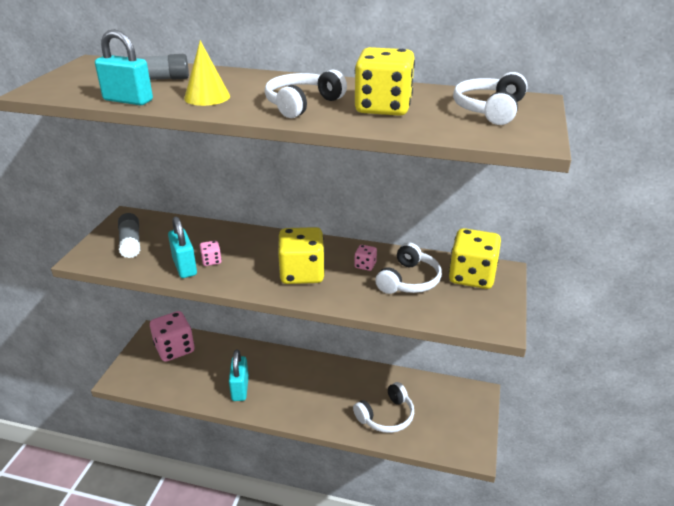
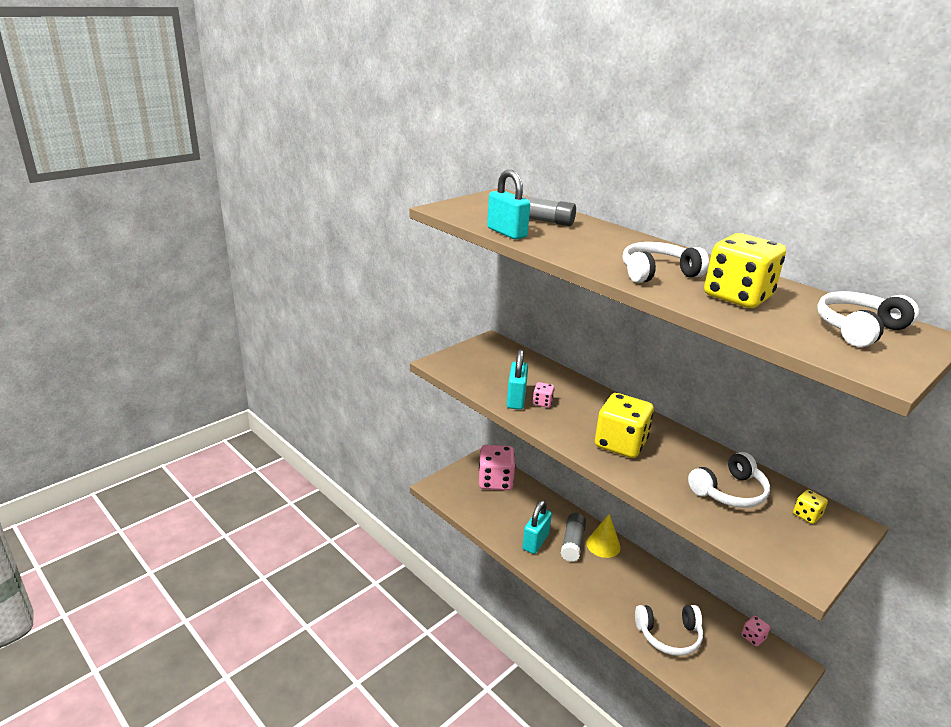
camera: 30 degrees right, 5 degrees down
grey glue stick [118,213,140,258] -> grey glue stick moved to [561,513,586,562]
yellow cone [184,40,230,106] -> yellow cone moved to [587,514,621,558]
pink dice [354,245,377,271] -> pink dice moved to [741,615,770,646]
yellow dice [449,228,501,289] -> yellow dice [793,490,828,524], size x0.44

